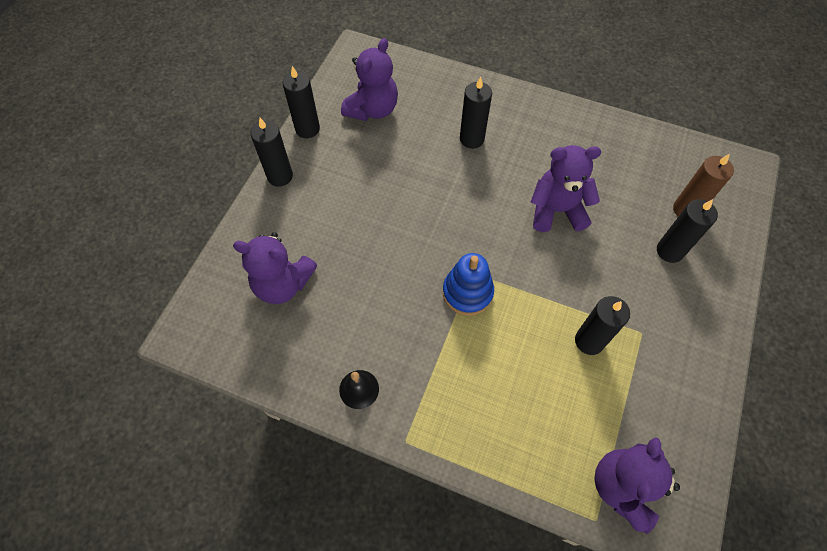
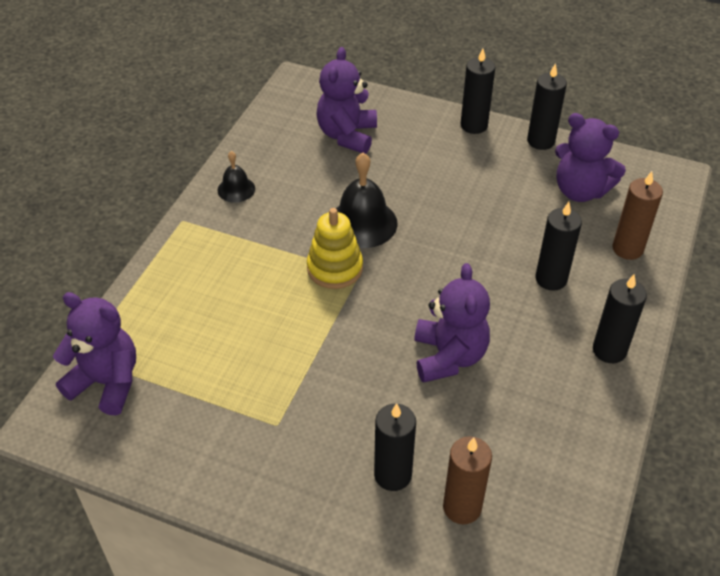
camera: 90 degrees right, 15 degrees down
blue stacking toy [443,253,494,316] -> yellow stacking toy [307,208,363,289]
black candle [575,296,630,355] -> black candle moved to [593,274,647,363]
none -> black bell [336,153,398,248]
none -> brown candle [612,171,663,260]

